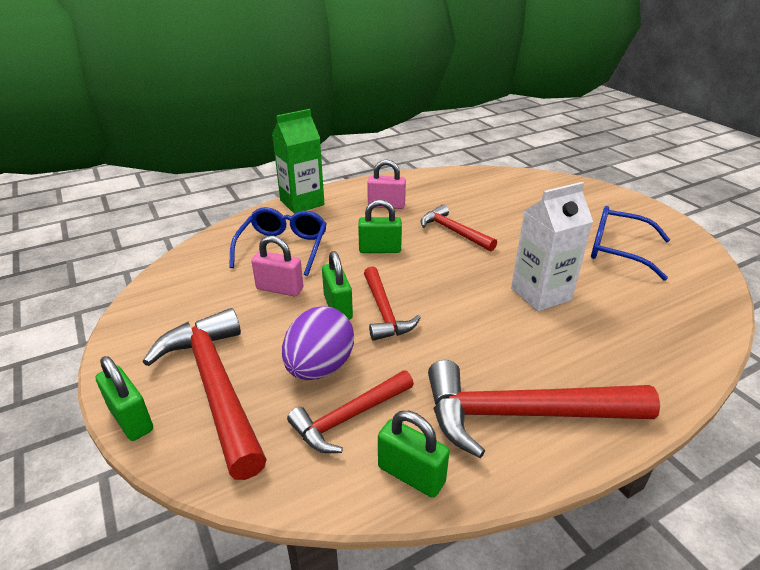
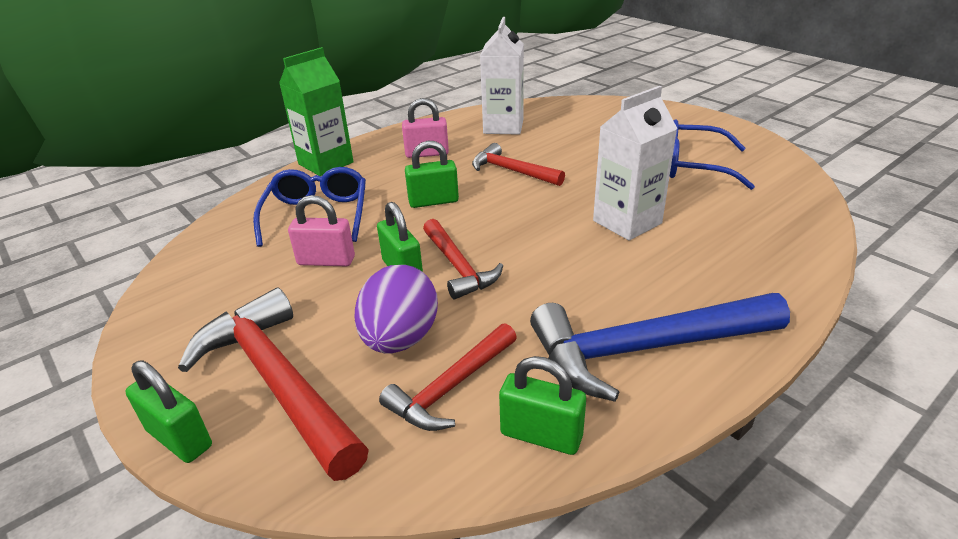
camera: 10 degrees left, 0 degrees up
red hammer [428,360,660,458] -> blue hammer [530,293,790,402]
none -> white carton [480,17,524,135]

